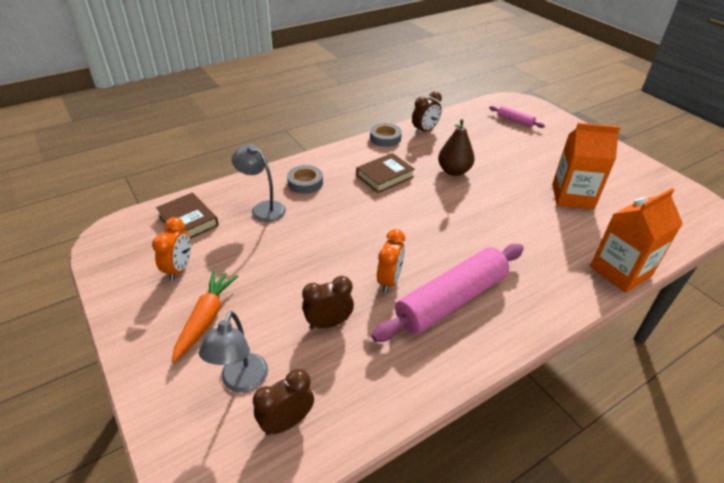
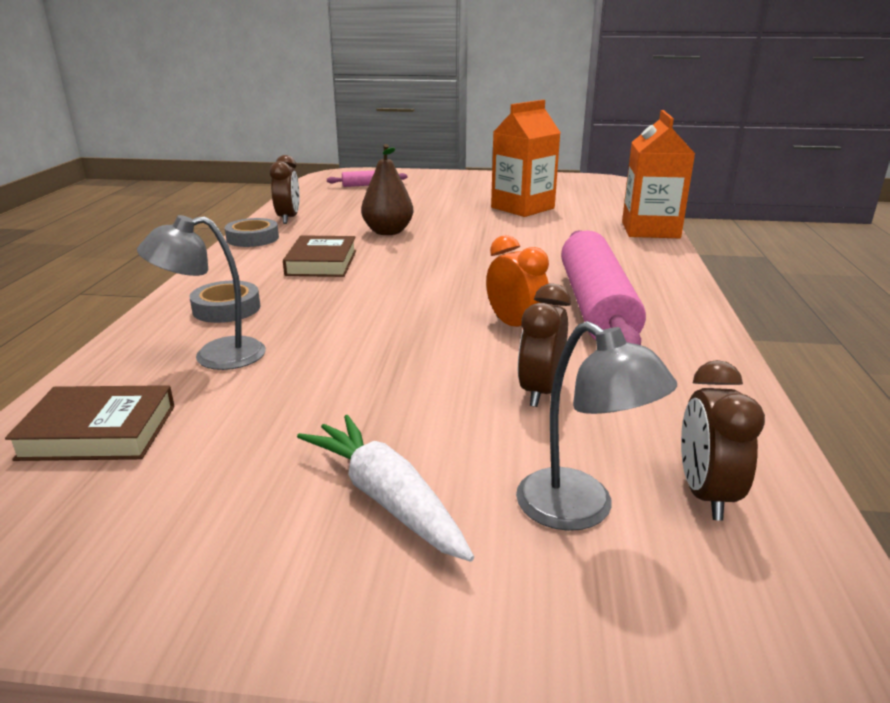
camera: 50 degrees left, 15 degrees down
orange clock [152,217,191,281] -> none
orange carrot [172,271,238,363] -> white carrot [297,415,474,562]

